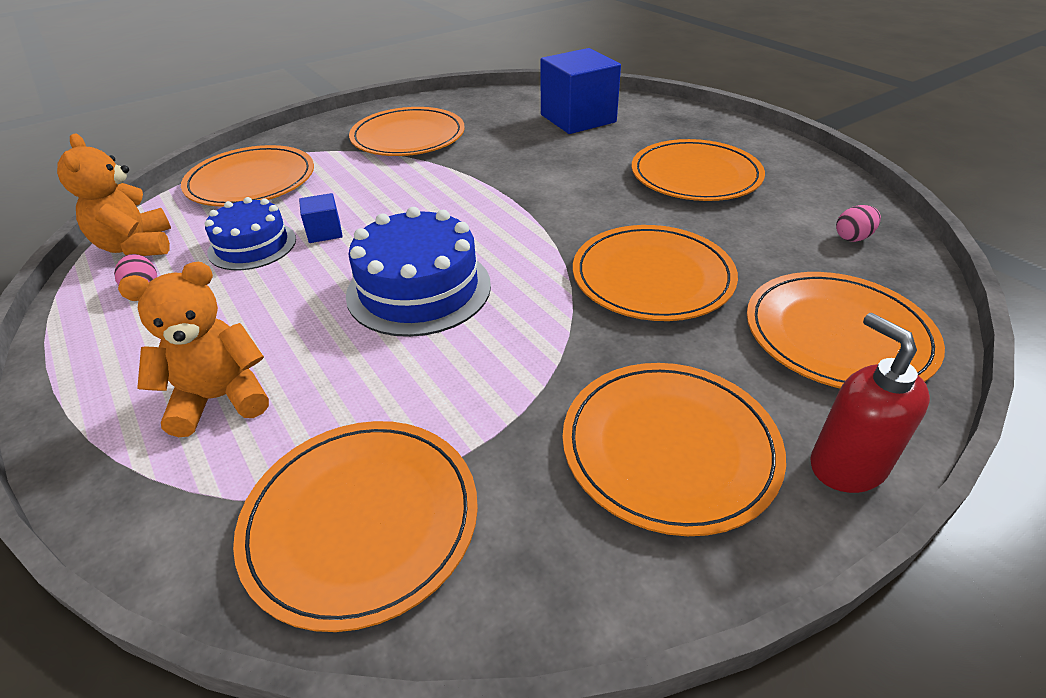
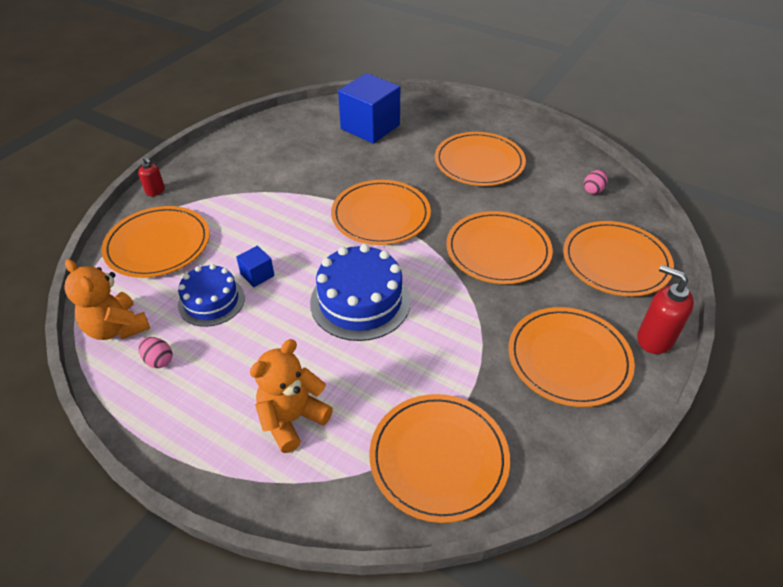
camera: 25 degrees left, 5 degrees up
orange plate [349,107,465,156] -> orange plate moved to [331,180,431,245]
none -> red soap dispenser [138,156,165,196]

